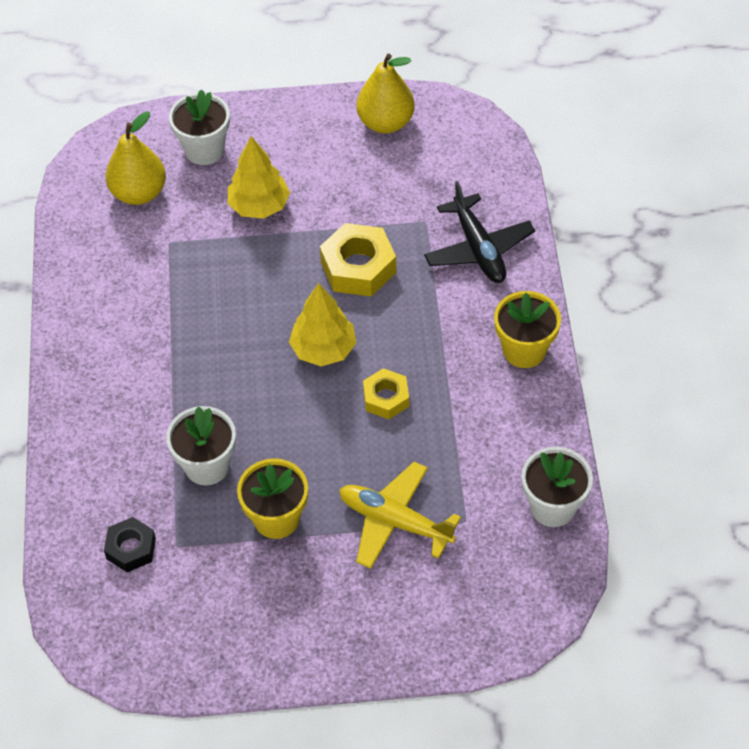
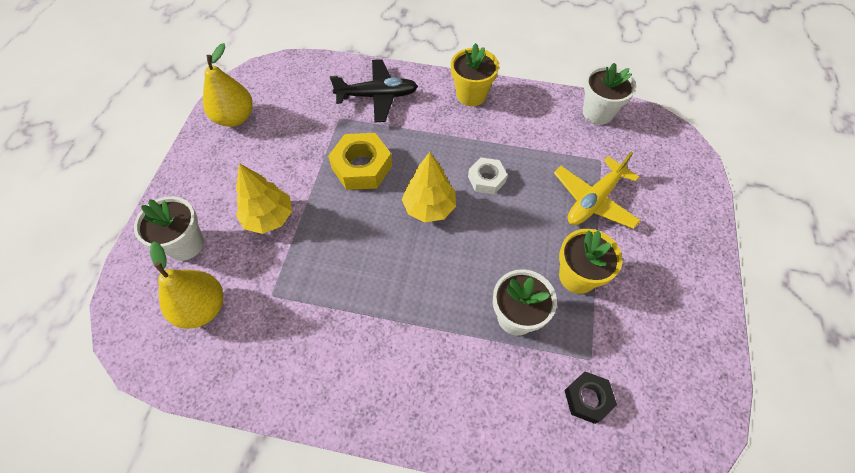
camera: 75 degrees left, 5 degrees up
yellow nut [363,368,409,419] -> white nut [468,157,507,195]

